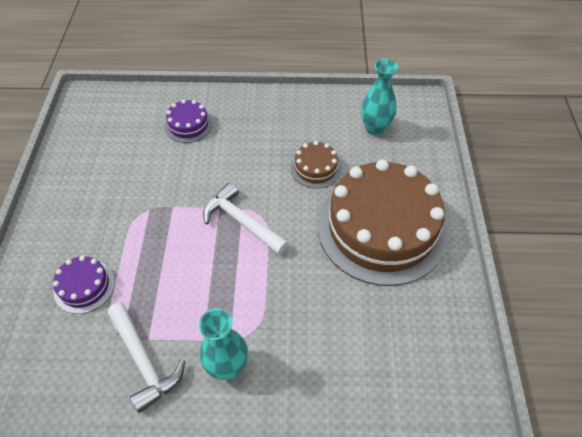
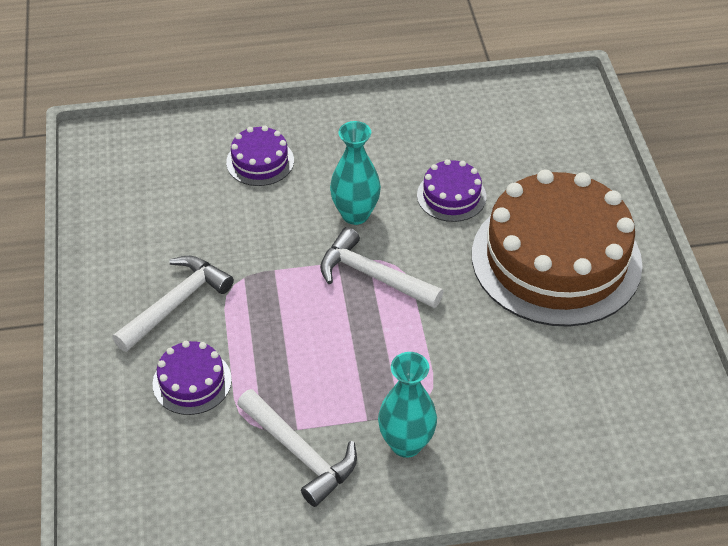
camera: 10 degrees left, 5 degrees down
brown cake [290,141,341,188] -> purple cake [417,159,486,222]
turquoise vase [361,59,398,135] -> turquoise vase moved to [330,121,381,225]
none -> white hammer [112,256,234,352]

